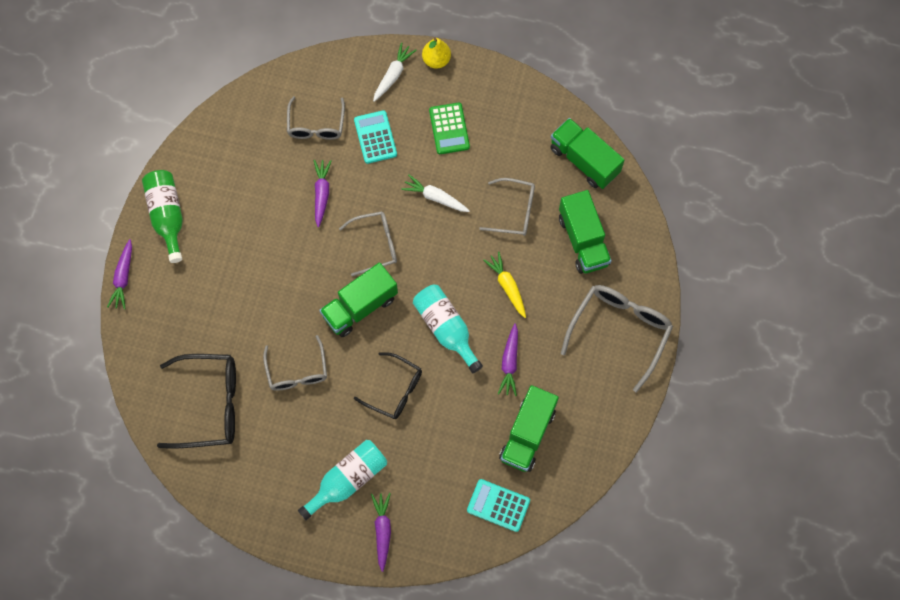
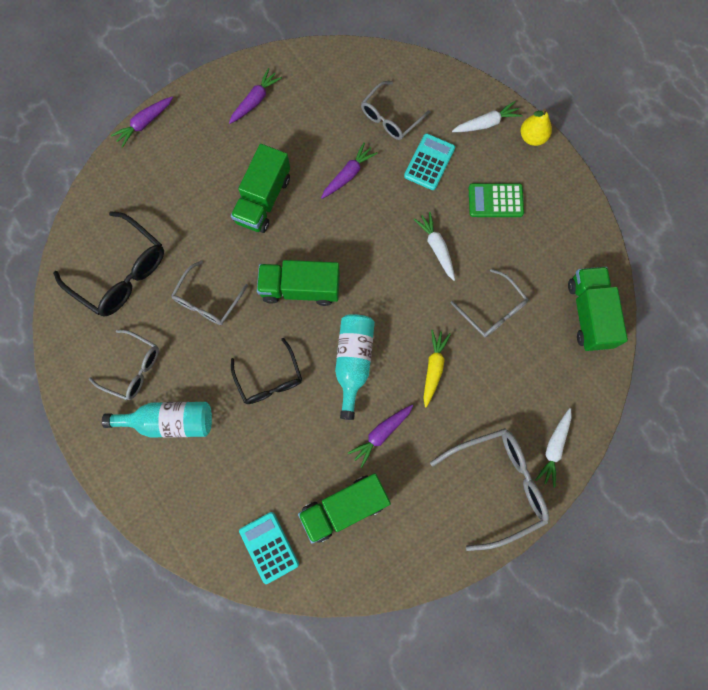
camera: 40 degrees right, 5 degrees up
green bottle [142,170,183,263] -> none
grey glasses [339,211,397,276] -> grey glasses moved to [89,330,159,400]
purple carrot [371,493,391,572] -> purple carrot moved to [229,68,282,124]
green calculator [429,103,470,154] -> green calculator turned 60 degrees clockwise [469,183,524,217]
green truck [559,190,612,274] -> green truck moved to [231,144,290,233]
none -> white carrot [535,408,572,488]

